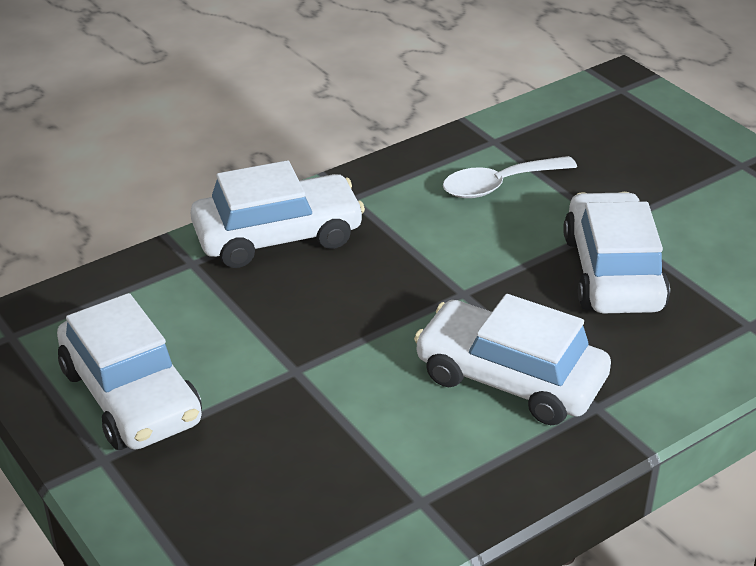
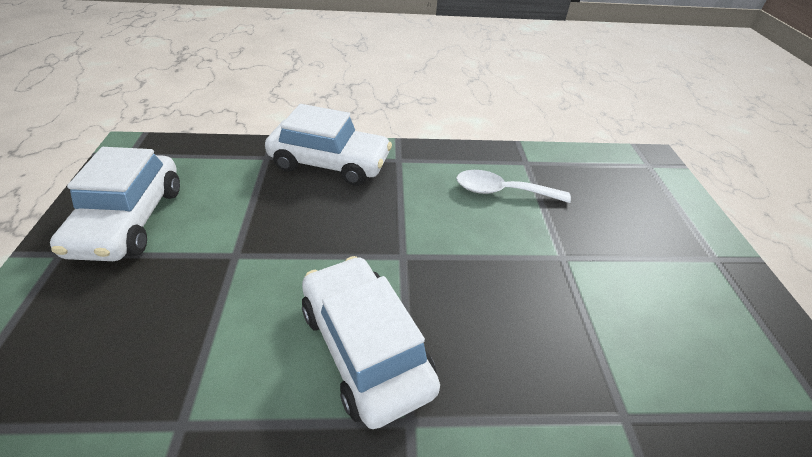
camera: 30 degrees right, 5 degrees up
white car [563,192,670,313] -> none

